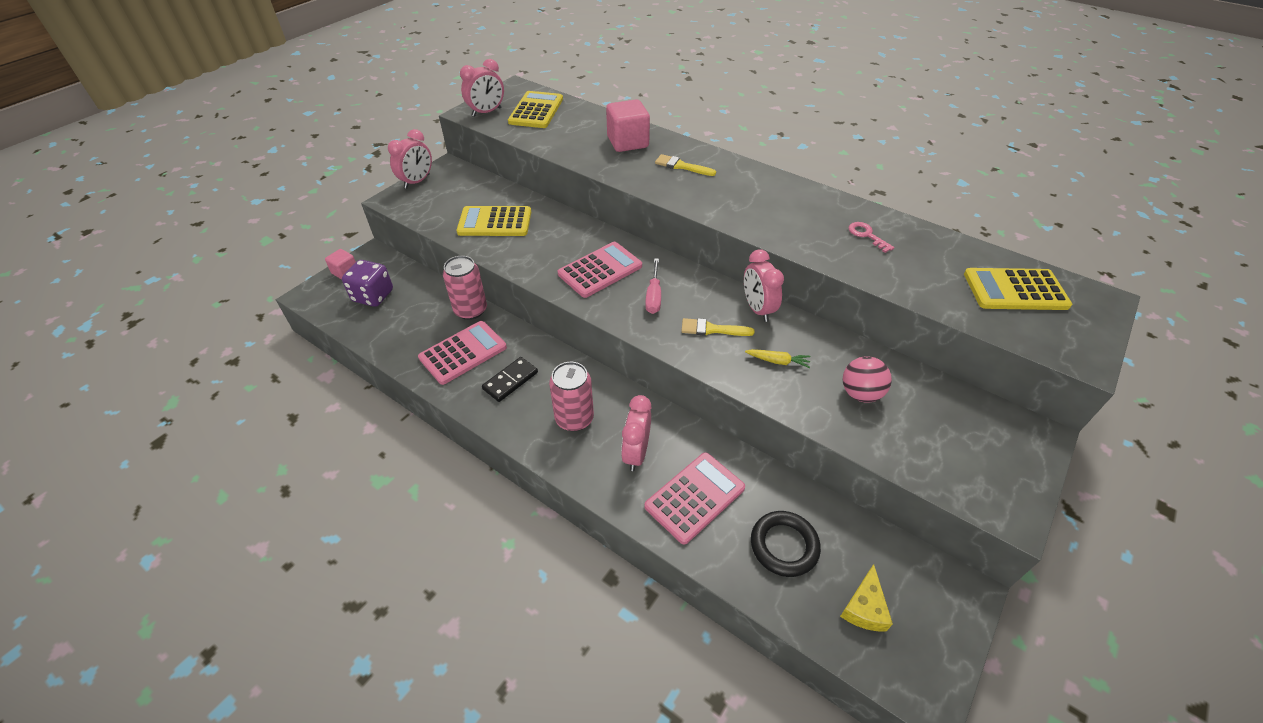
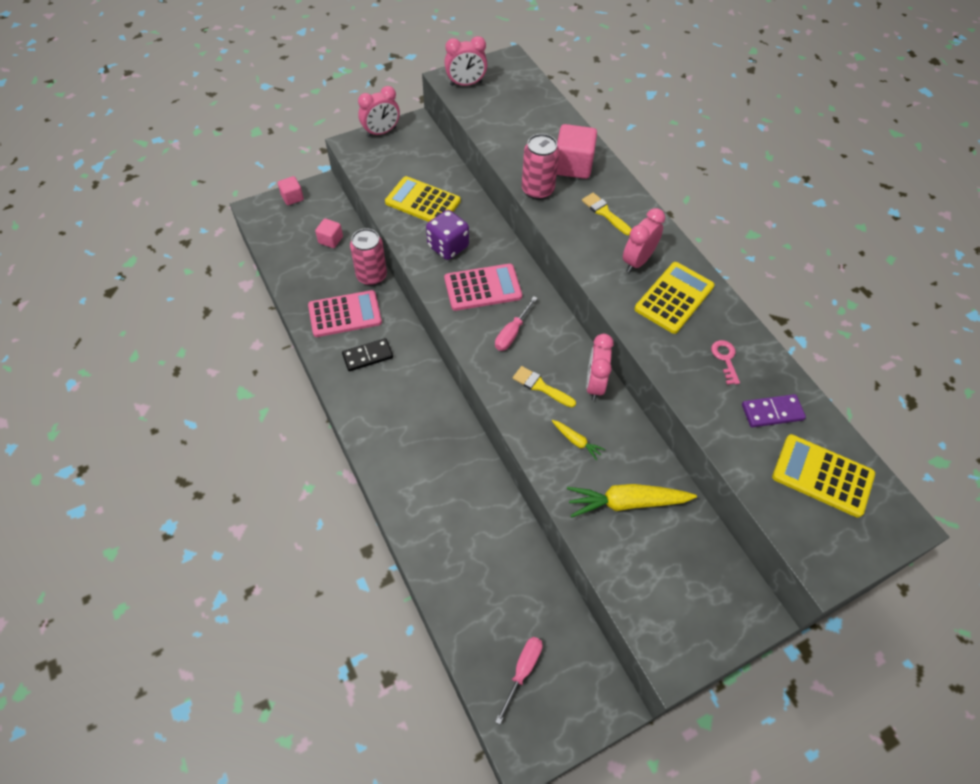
camera: 25 degrees right, 10 degrees up
purple dice [342,260,393,307] -> purple dice moved to [426,210,469,260]
yellow calculator [508,91,563,128] -> yellow calculator moved to [635,262,715,334]
pink can [549,362,594,431] -> pink can moved to [522,134,559,200]
pink clock [621,395,651,471] -> pink clock moved to [623,208,665,272]
pink calculator [644,452,745,545] -> none
black ring [751,511,821,577] -> none
yellow cheese [840,564,893,632] -> pink screwdriver [495,637,543,724]
pink ball [842,356,892,403] -> yellow carrot [567,484,697,518]
none -> pink cube [315,218,343,248]
none -> purple domino [742,394,806,428]

